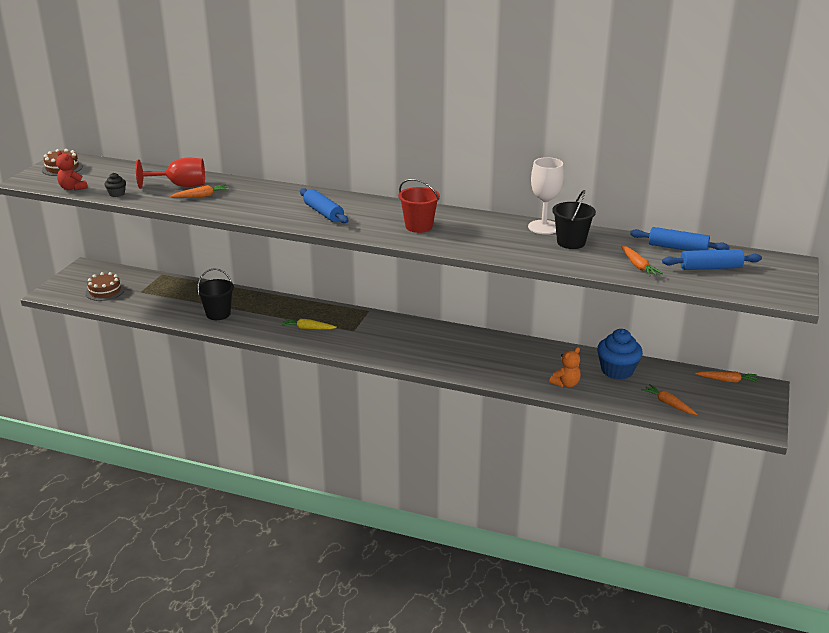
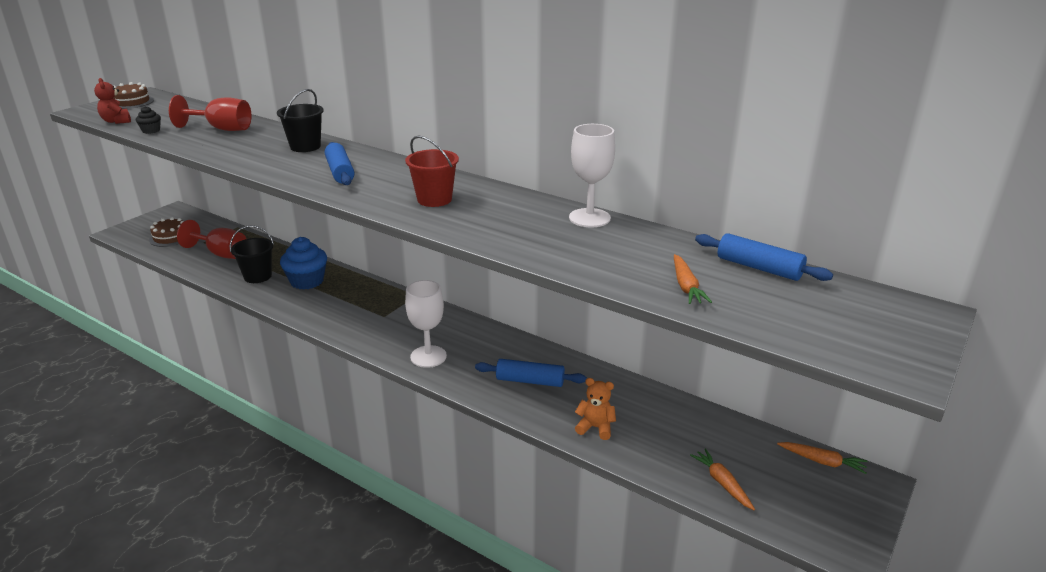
camera: 15 degrees right, 0 degrees up
orange carrot [170,185,229,198] -> none
yellow carrot [281,319,337,330] -> none
orange teddy bear [549,347,581,387] -> orange teddy bear turned 135 degrees counterclockwise [575,378,616,440]
black bucket [552,190,596,249] -> black bucket moved to [277,89,324,152]
blue cupcake [597,329,643,380] -> blue cupcake moved to [280,237,327,290]
blue rolling pin [662,249,762,270] -> blue rolling pin moved to [475,359,587,387]
none -> red goblet [177,220,246,259]
none -> white goblet [405,280,447,368]

